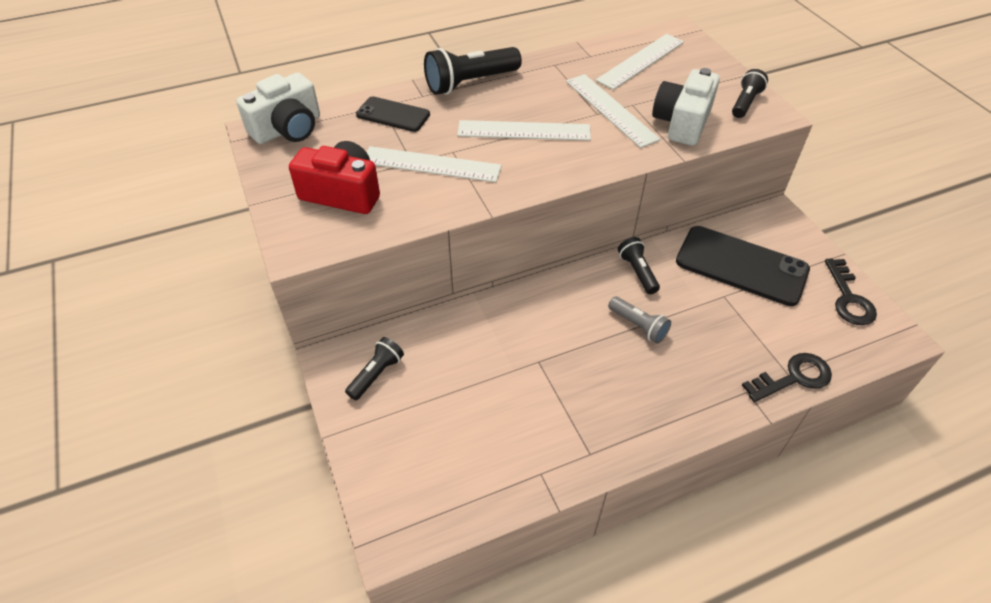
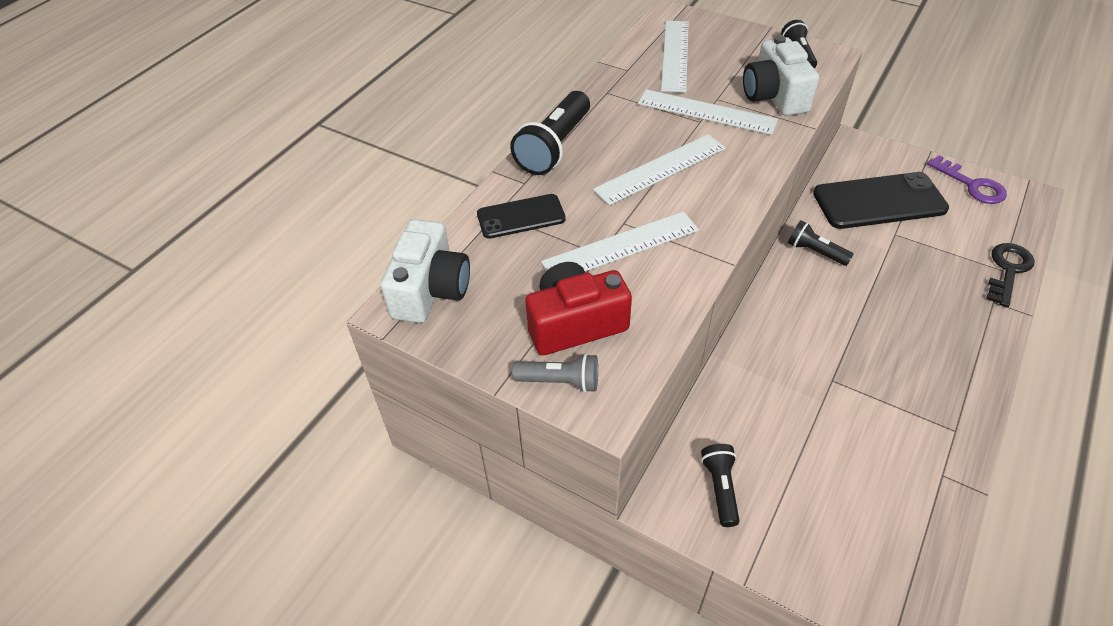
camera: 35 degrees left, 0 degrees up
grey flashlight [608,296,671,344] -> grey flashlight moved to [512,354,598,393]
black key [825,258,877,325] -> purple key [927,155,1007,204]

